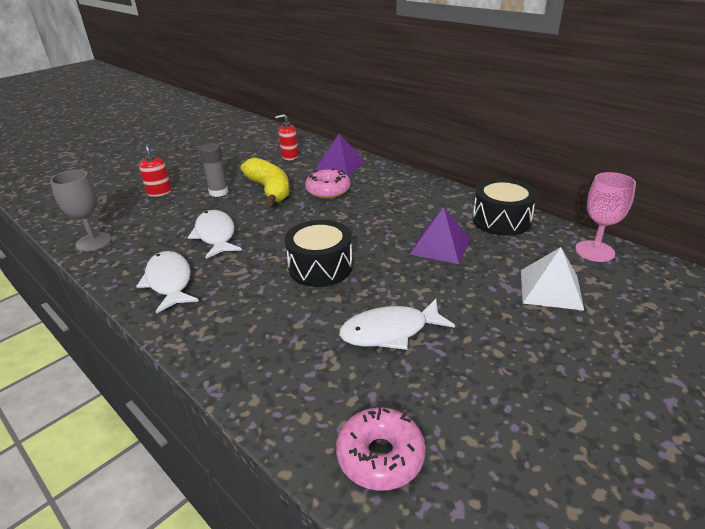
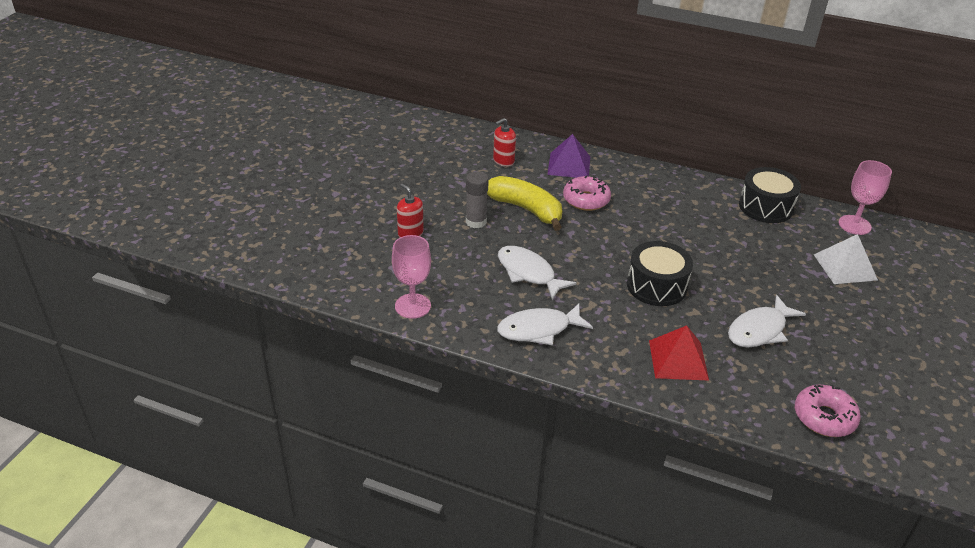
camera: 25 degrees left, 5 degrees up
grey goblet [50,170,112,252] -> pink goblet [392,235,431,319]
white fish [136,251,199,314] -> white fish turned 60 degrees counterclockwise [497,304,593,345]
purple pyramid [410,207,470,264] -> none
none -> red pyramid [649,325,709,380]

